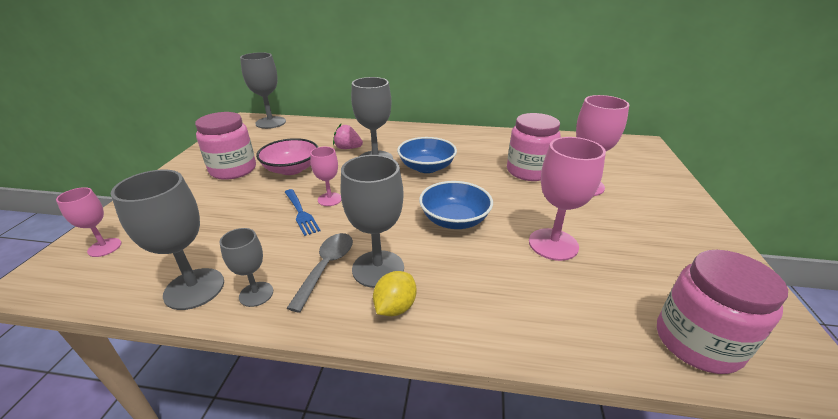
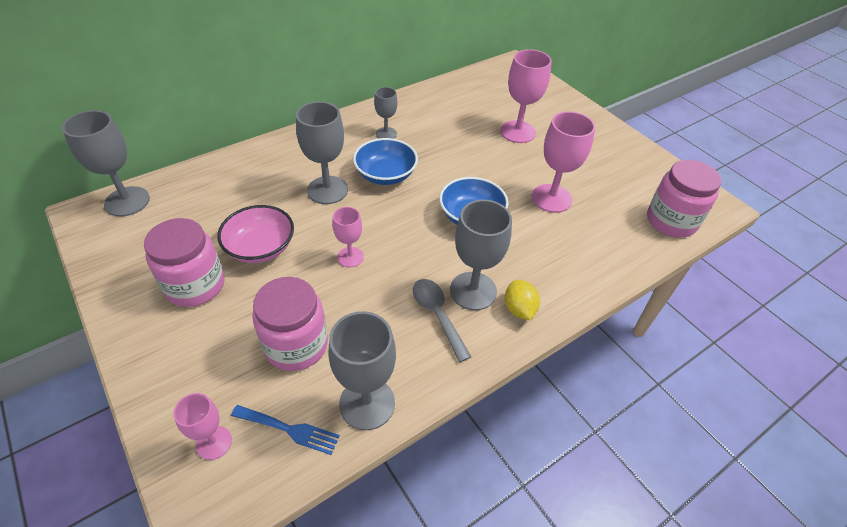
camera: 45 degrees left, 15 degrees up
grey goblet [219,228,273,307] -> grey goblet moved to [374,87,397,139]
blue fork [285,189,320,236] -> blue fork moved to [231,405,340,455]
pink strawberry [333,124,363,149] -> none
pink jar [507,113,561,181] -> pink jar moved to [252,277,328,371]

